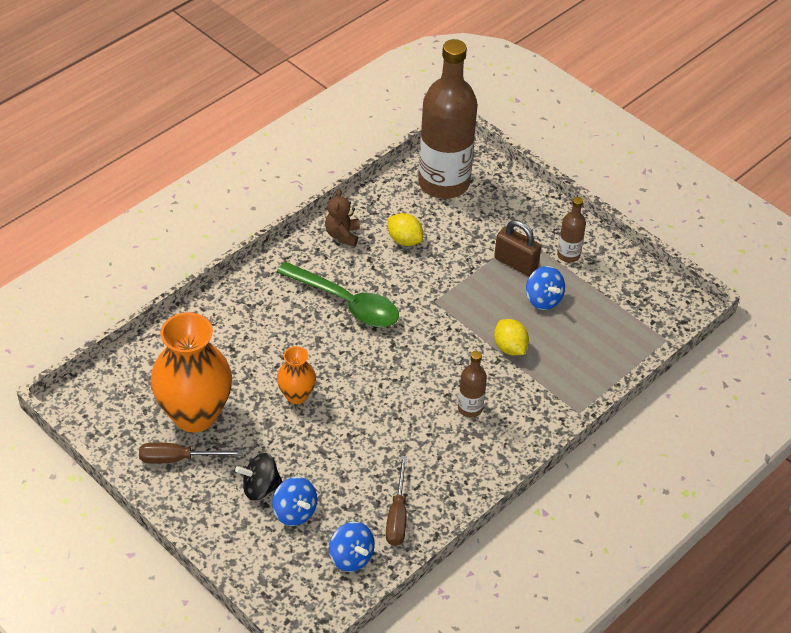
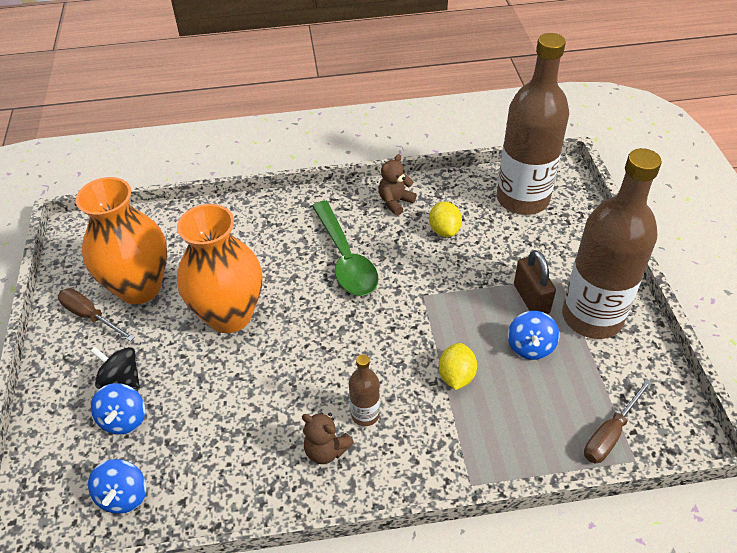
camera: 40 degrees right, 0 degrees up
orange vase [277,346,316,404] -> orange vase [177,204,262,333], size x2.01
brown screwdriver [386,456,407,546] -> brown screwdriver moved to [584,379,652,463]
brown bottle [557,197,586,263] -> brown bottle [562,148,662,339], size x2.33
none -> brown teddy bear [302,412,354,464]

